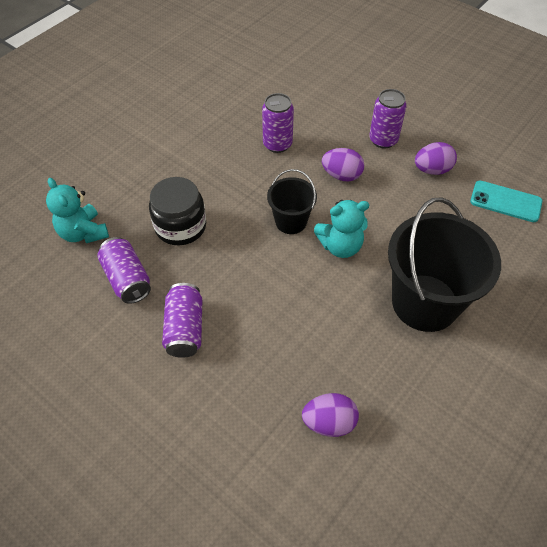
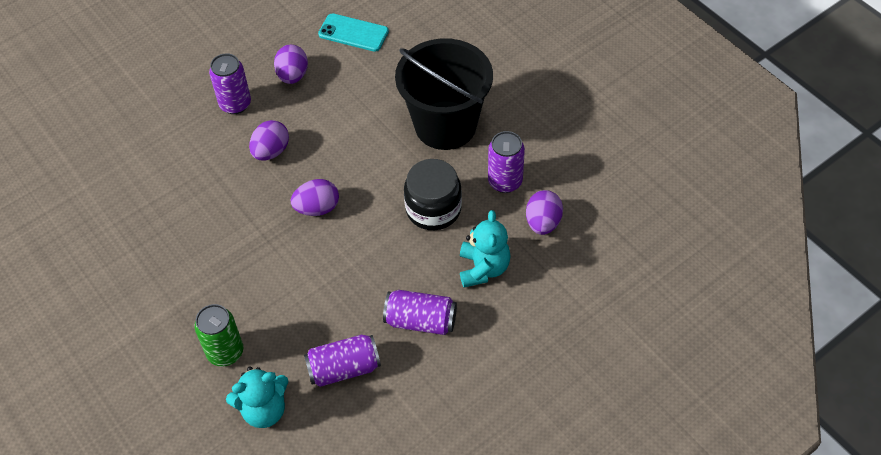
camera: 75 degrees left, 0 degrees up
black jar [149,177,206,245] -> black jar moved to [404,159,462,230]
purple can [262,93,294,153] -> purple can moved to [488,131,525,193]
black bucket [267,169,317,234] -> purple egg [291,179,339,216]
turquoise teddy bear [314,200,369,258] -> turquoise teddy bear moved to [460,210,510,288]
turquoise phone [470,181,542,222] -> turquoise phone turned 75 degrees clockwise [318,13,389,52]
none -> green can [195,304,243,366]

